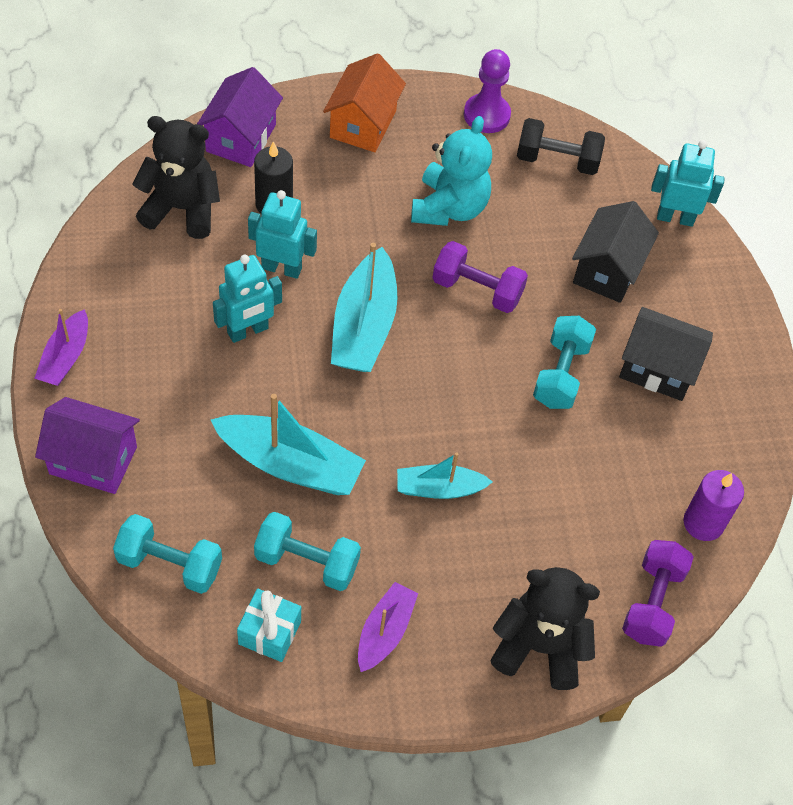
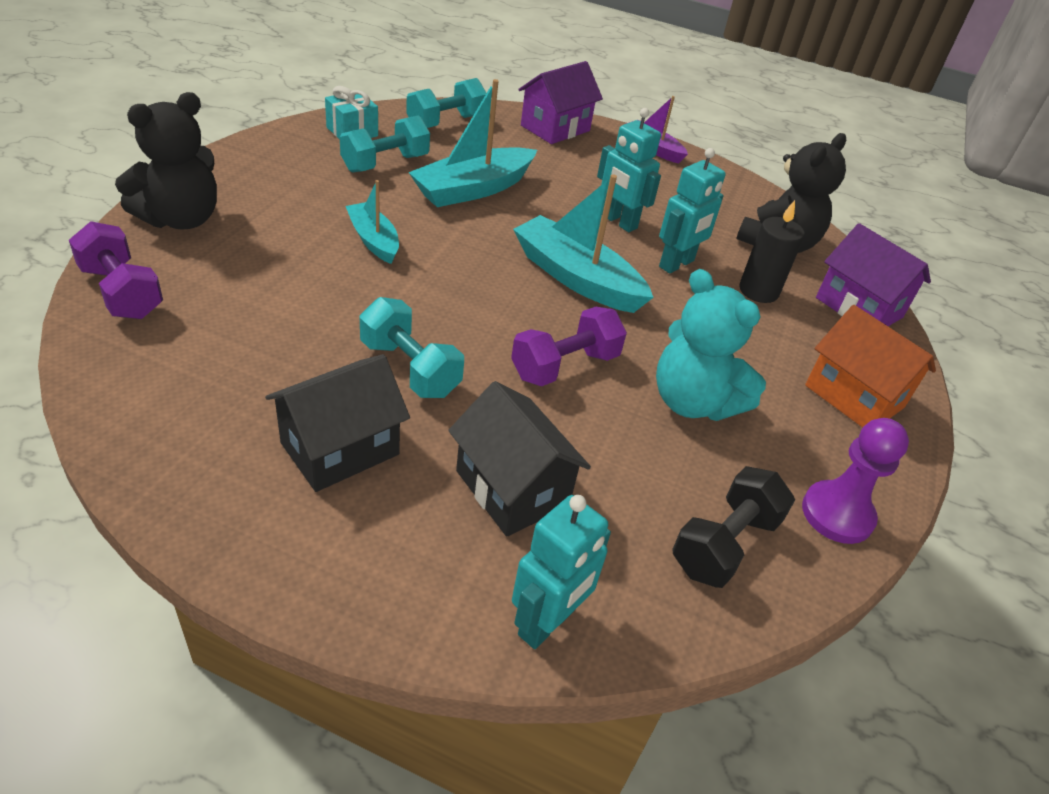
camera: 120 degrees right, 15 degrees down
turquoise robot [213,255,282,343] -> turquoise robot turned 45 degrees counterclockwise [597,108,661,232]
purple boat [358,582,418,672] -> none
turquoise boat [397,453,493,499] -> turquoise boat turned 60 degrees counterclockwise [346,180,399,264]
purple candle [683,470,744,541] -> none

